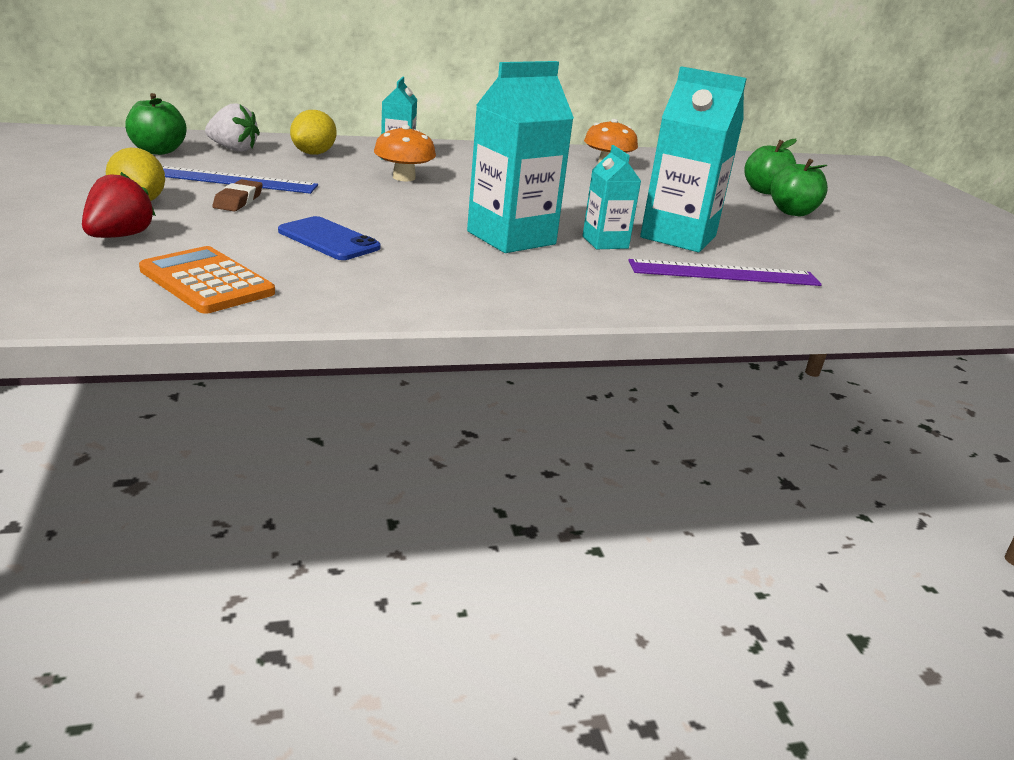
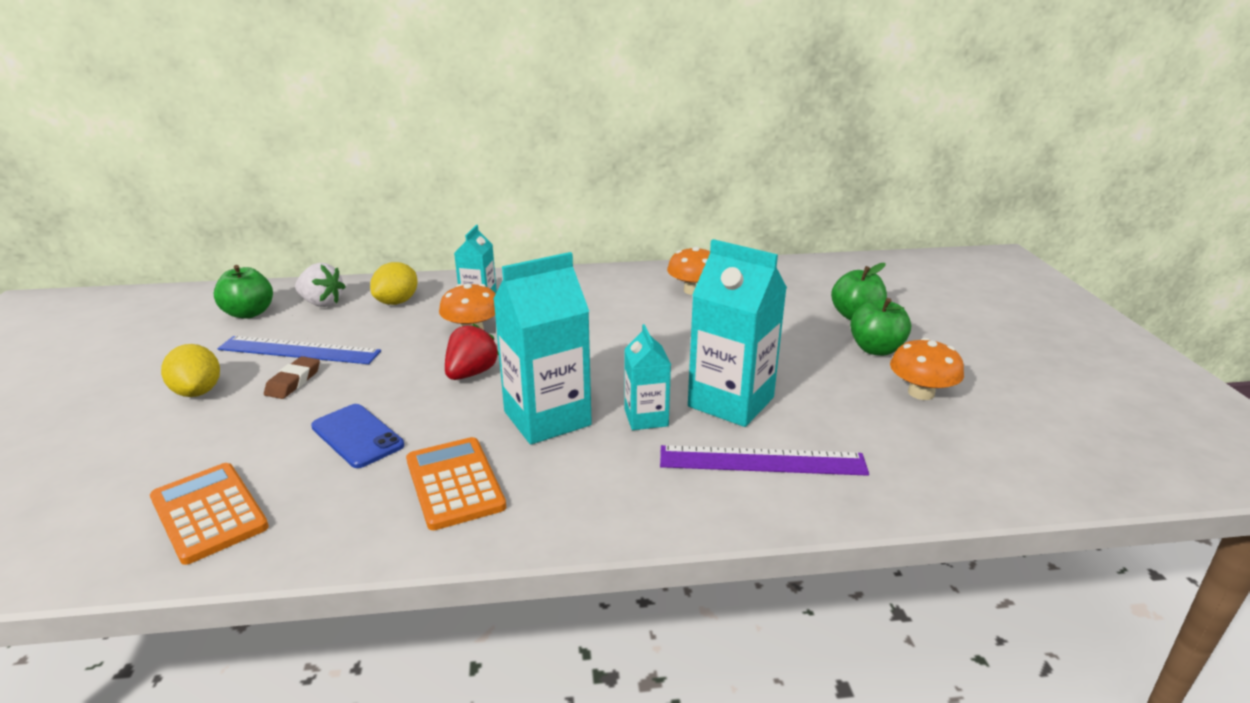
camera: 10 degrees right, 0 degrees up
red strawberry [82,172,156,238] -> red strawberry moved to [445,324,499,380]
none -> orange calculator [406,437,506,530]
none -> orange mushroom [890,338,964,400]

